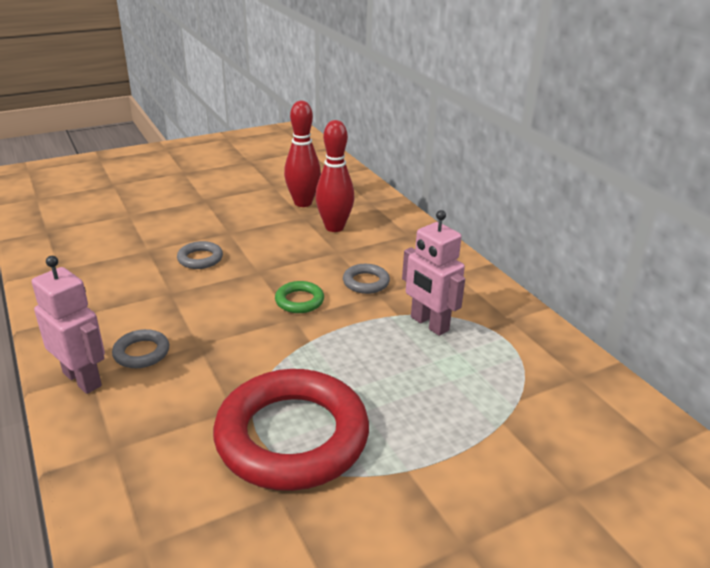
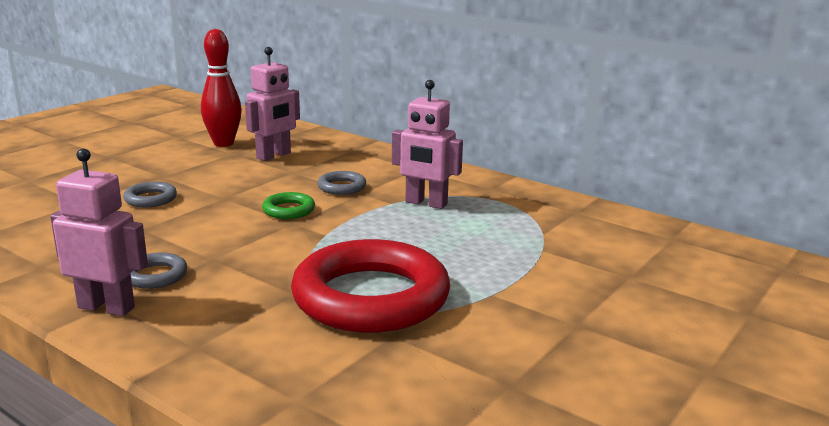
camera: 25 degrees left, 10 degrees down
red bowling pin [315,120,355,232] -> pink robot [245,47,300,161]

